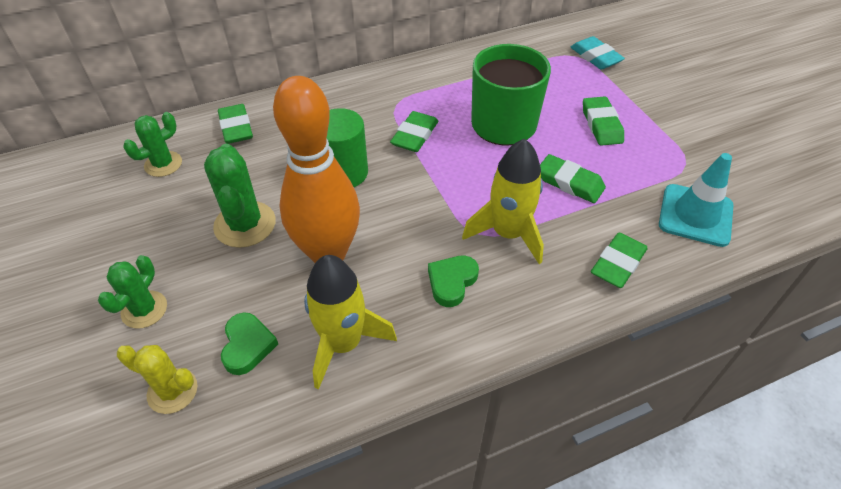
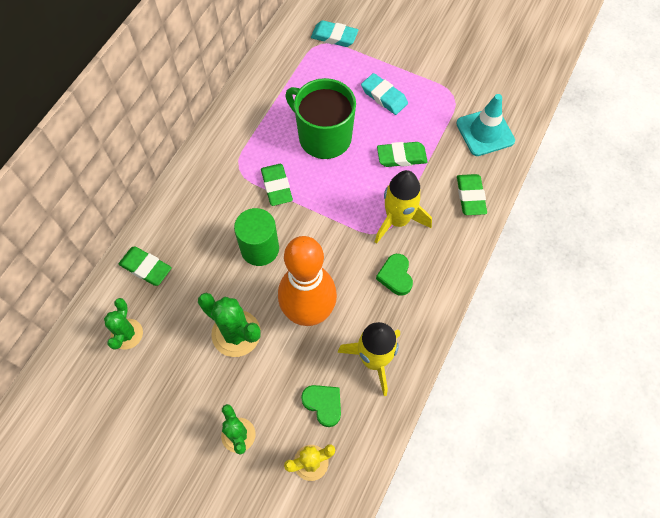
camera: 40 degrees left, 15 degrees up
green eraser [583,96,624,146] -> turquoise eraser [361,73,408,115]

